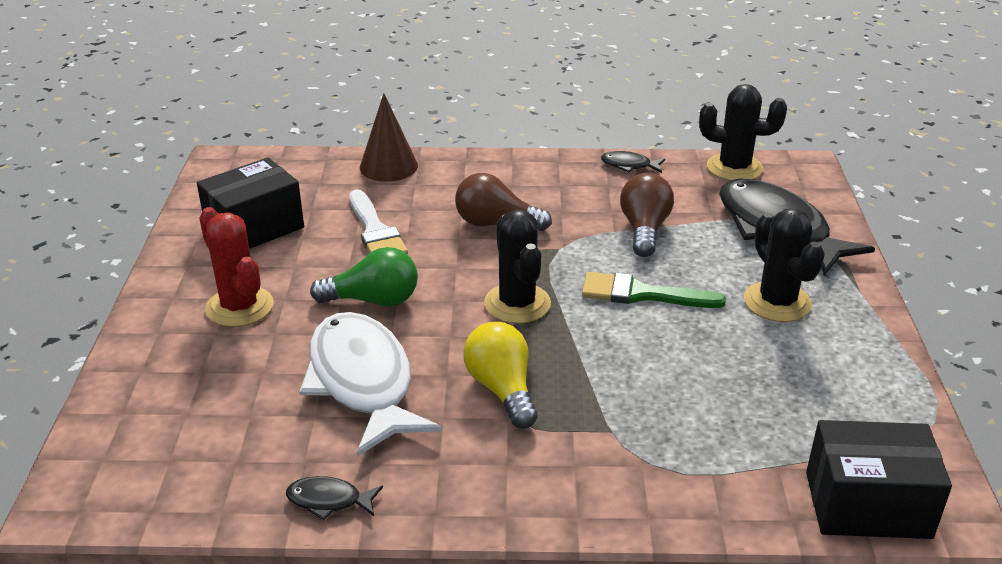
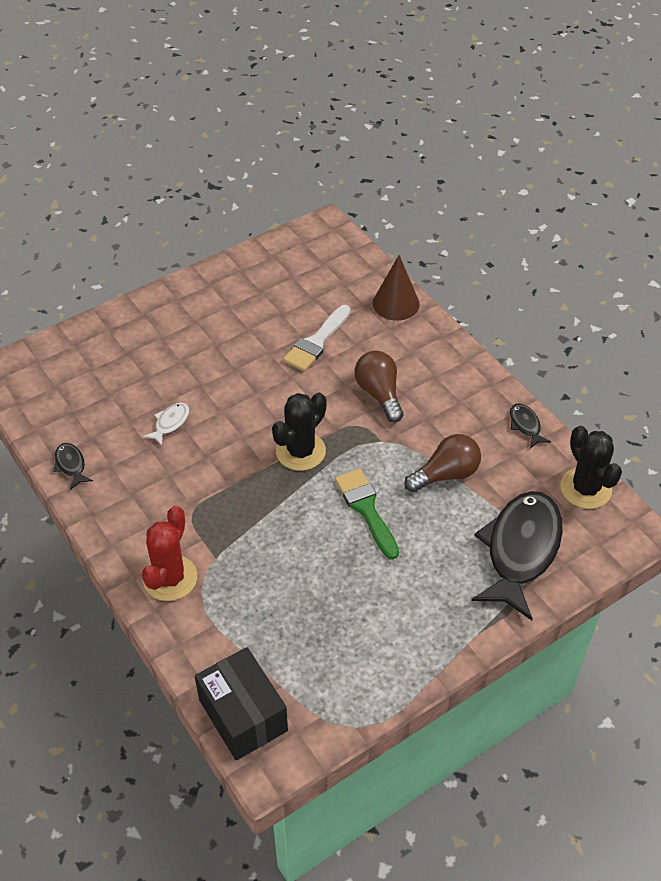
camera: 55 degrees right, 15 degrees up
black box [197,157,304,249] -> none
red cactus [199,207,274,327] -> red cactus moved to [142,506,197,601]
white fish [299,312,442,457] -> white fish [143,403,189,446], size x0.41
green light bulb [310,247,418,307] -> none
yellow light bulb [464,322,538,429] -> none
black cactus [744,208,825,322] -> none

